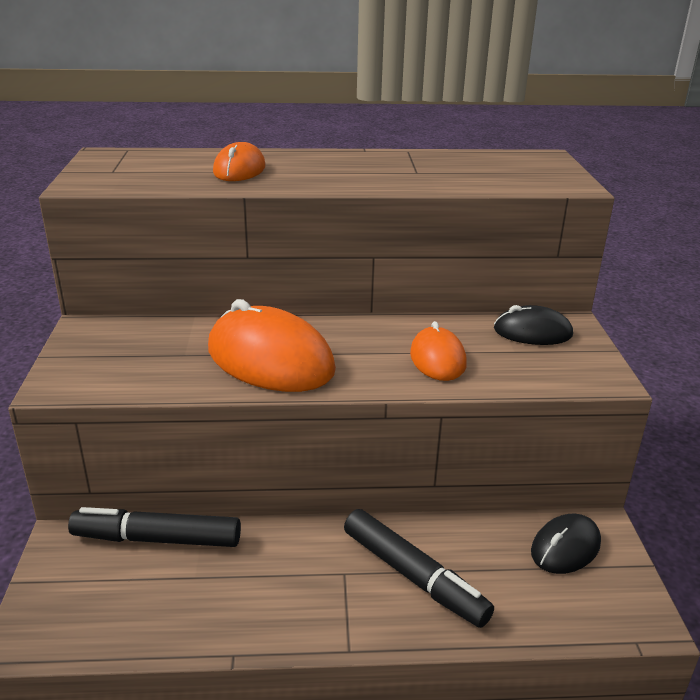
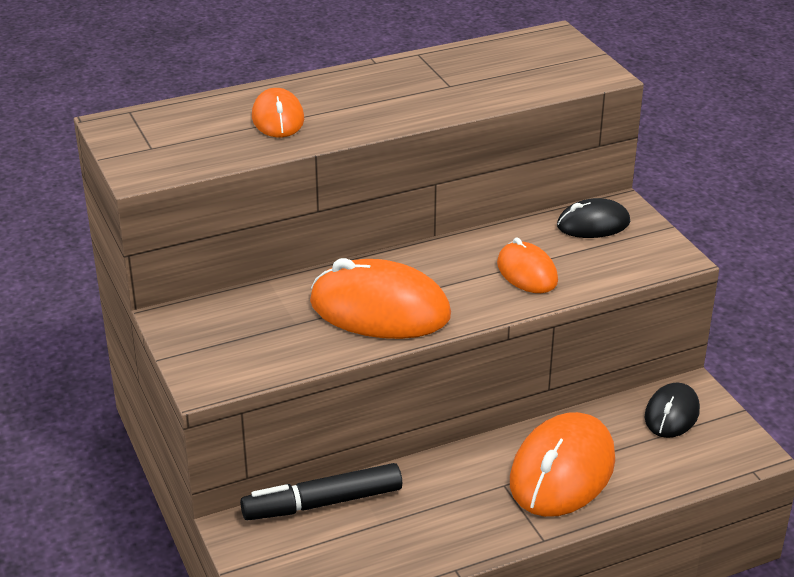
camera: 20 degrees left, 5 degrees up
black marker [344,509,494,628] -> orange mouse [510,412,615,517]

